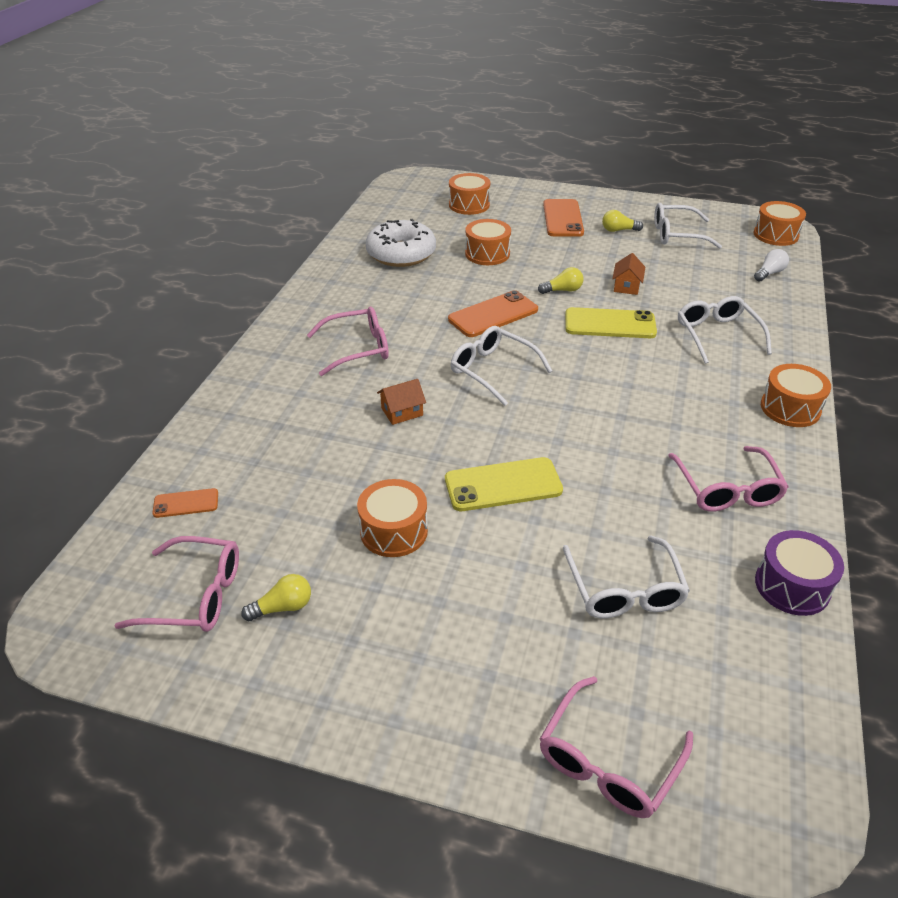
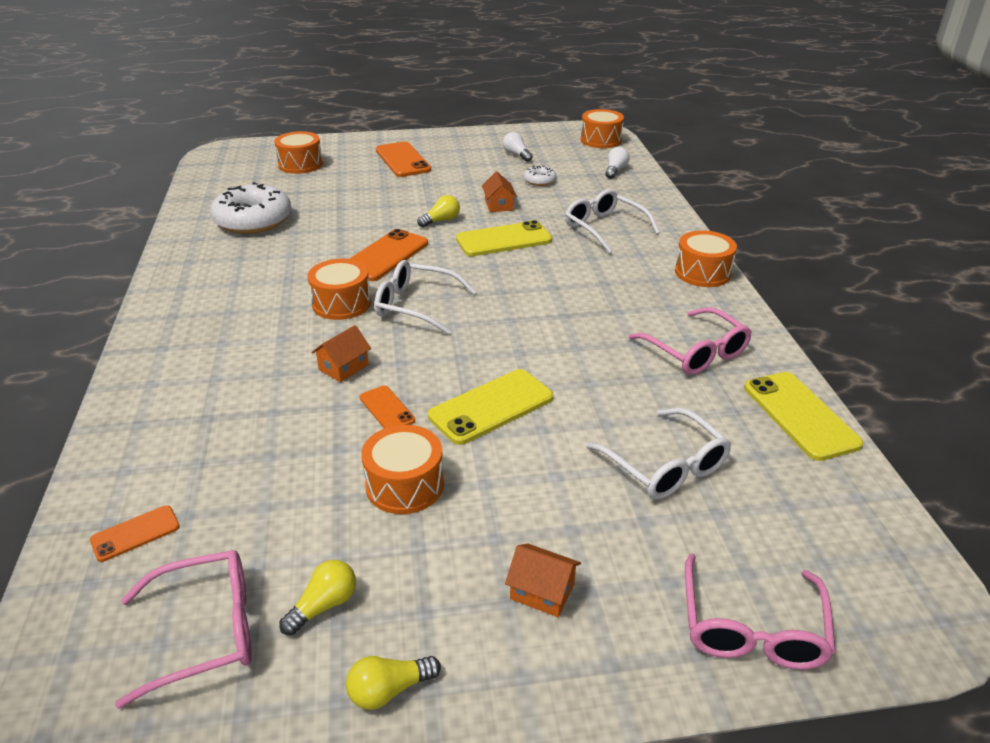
camera: 25 degrees left, 5 degrees down
pink glasses [307,307,389,376] -> none
orange drum [465,219,511,265] -> orange drum moved to [307,259,371,320]
yellow light bulb [602,210,643,232] -> yellow light bulb moved to [346,656,441,710]
white glasses [654,203,722,249] -> white light bulb [503,132,533,162]
purple drum [755,530,844,616] -> yellow phone [744,372,863,461]
none -> orange phone [360,386,415,428]
none -> orange house [505,544,581,617]
none -> white donut [524,166,556,186]

